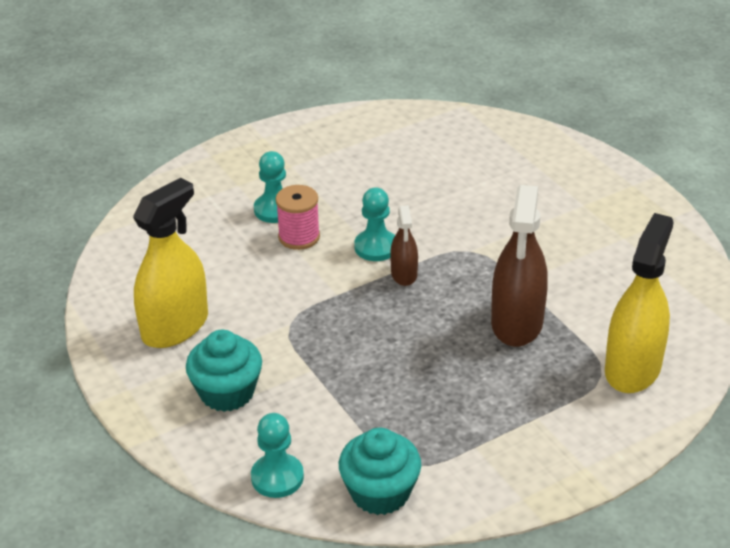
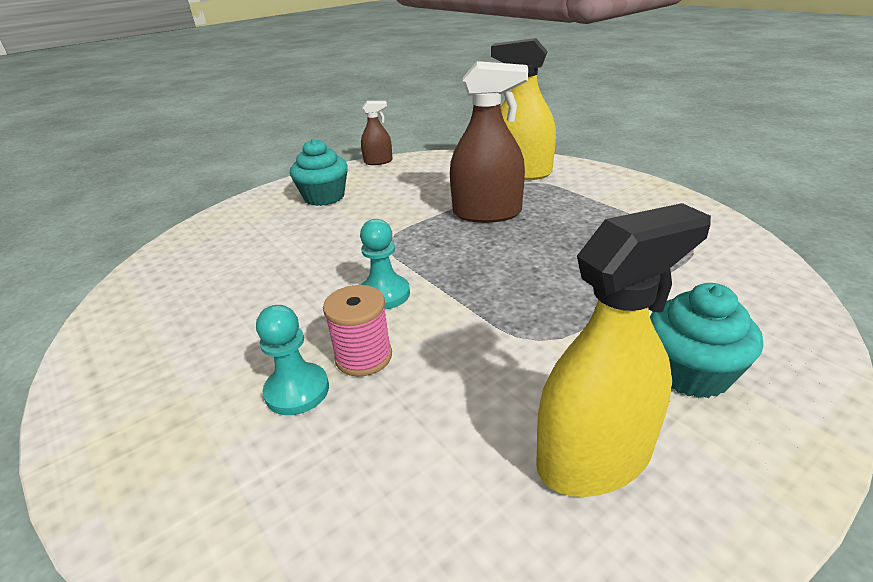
camera: 95 degrees left, 5 degrees down
yellow spray bottle [133,178,208,348] -> yellow spray bottle turned 120 degrees clockwise [536,203,711,497]
turquoise pawn [251,413,304,498] -> none
turquoise cupcake [339,428,421,515] -> turquoise cupcake moved to [290,138,348,206]
brown spray bottle [390,205,418,286] -> brown spray bottle moved to [361,101,392,165]

